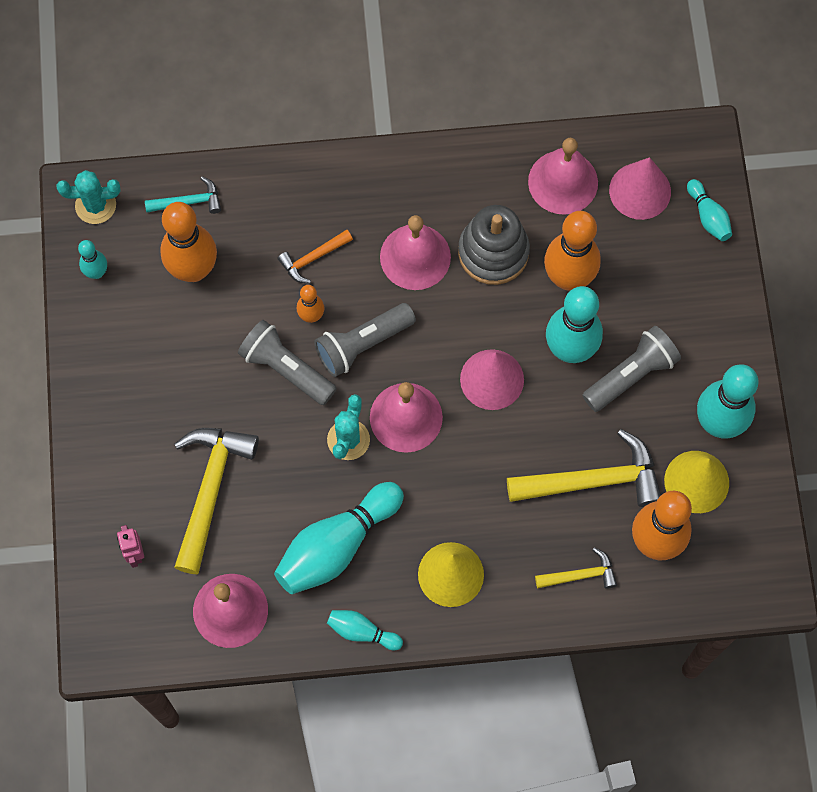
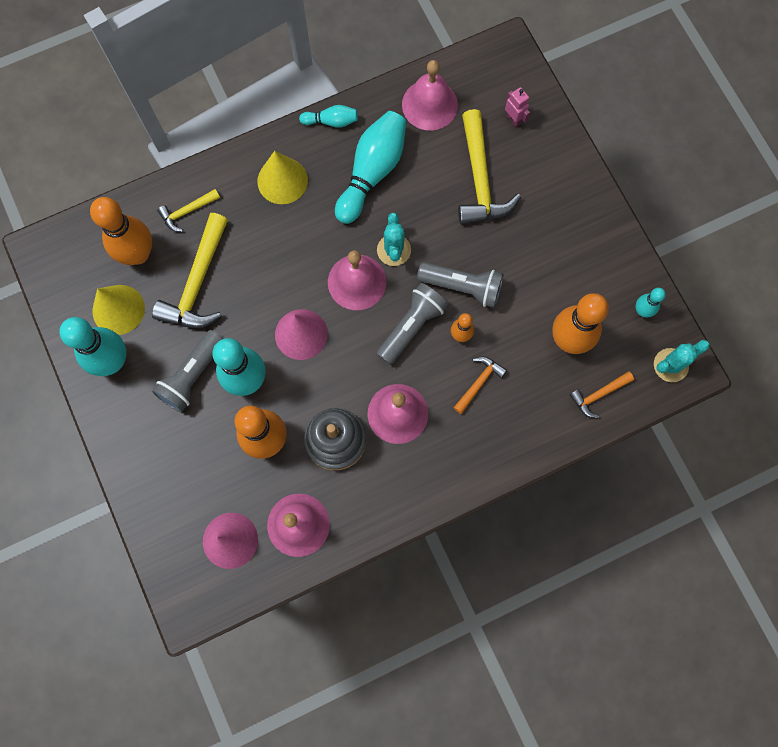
camera: 160 degrees right, 5 degrees up
turquoise hammer [145,176,221,214] -> orange hammer [570,371,634,418]
yellow hammer [507,429,661,507] -> yellow hammer turned 45 degrees counterclockwise [152,213,228,328]
turquoise bowling pin [687,179,732,241] -> none

